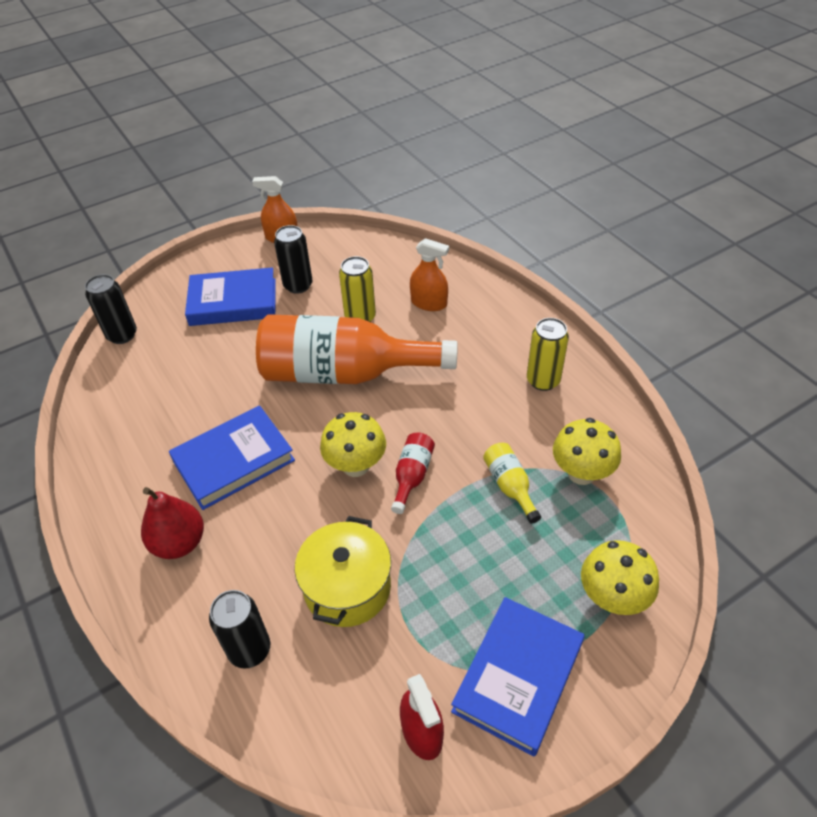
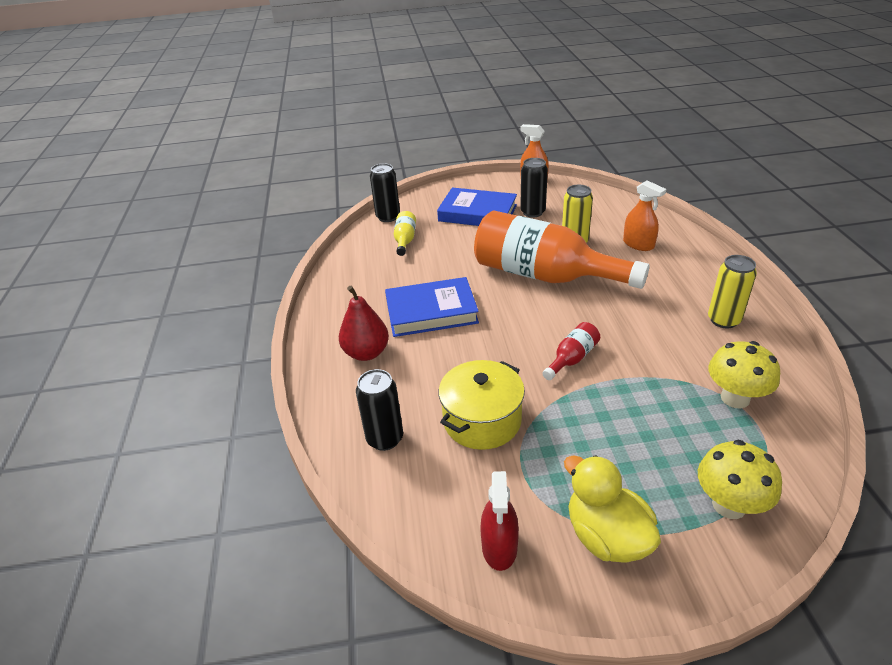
camera: 25 degrees right, 10 degrees down
yellow mushroom [320,412,386,477] -> none
blue book [451,597,584,757] -> yellow duck [564,455,661,563]
yellow bottle [483,443,541,524] -> yellow bottle moved to [394,211,416,256]

